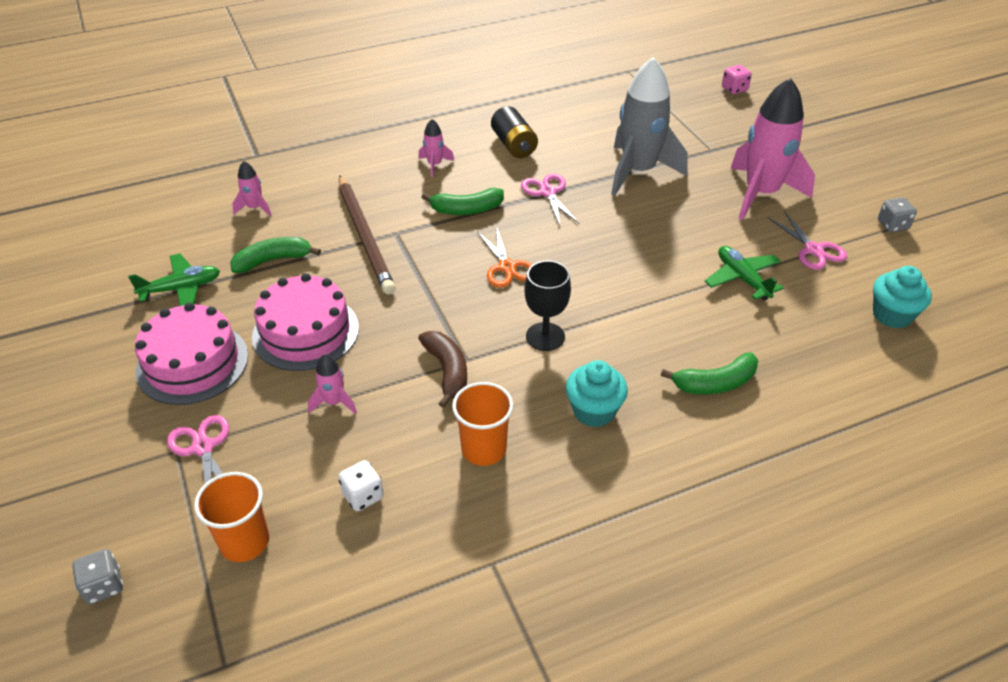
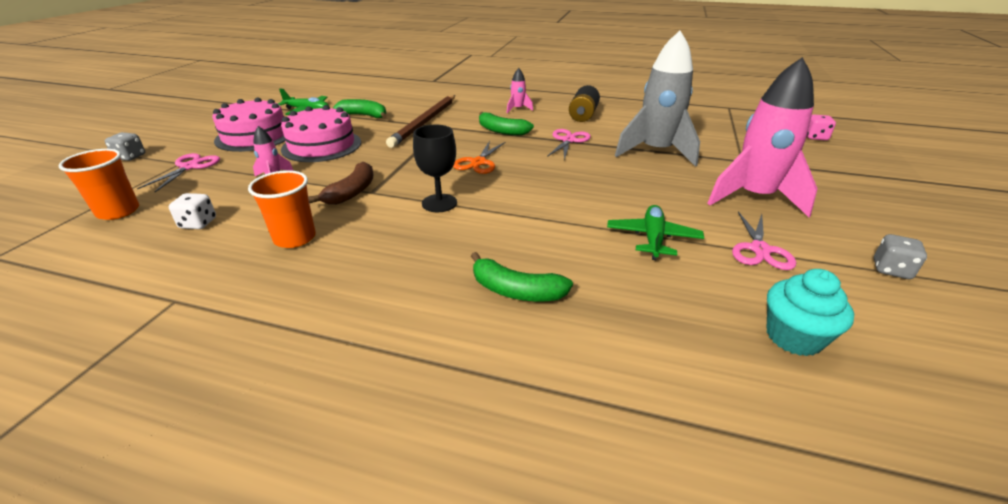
camera: 40 degrees right, 10 degrees down
grey dice [72,549,123,604] -> grey dice moved to [105,132,145,161]
pink rocket [232,161,272,216] -> none
turquoise cupcake [566,360,628,427] -> none

